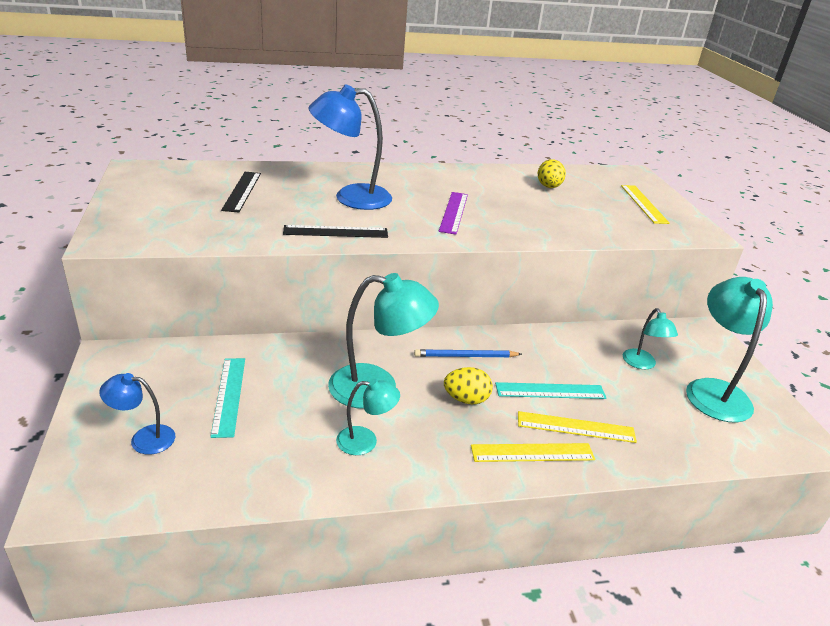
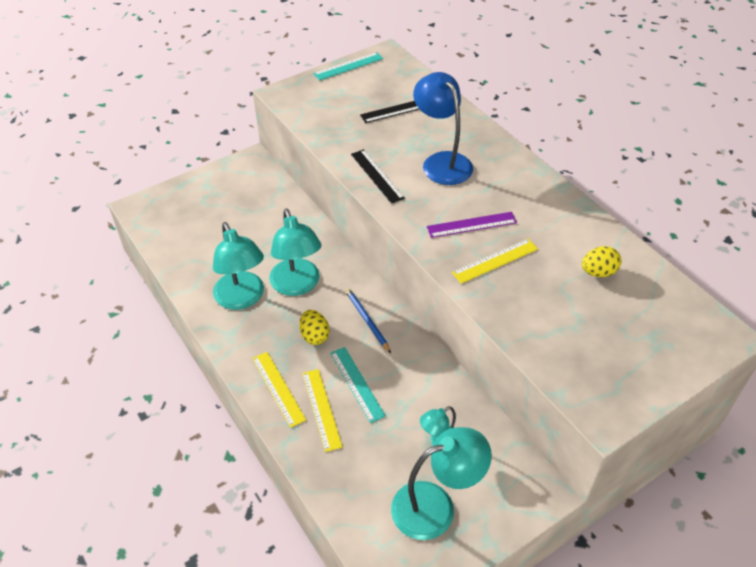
camera: 70 degrees right, 15 degrees up
blue lamp [99,373,175,454] -> none
turquoise ruler [210,358,245,438] -> turquoise ruler moved to [313,52,383,81]
turquoise lamp [336,379,400,455] -> turquoise lamp [213,222,264,310], size x1.85
yellow ruler [621,185,670,224] -> yellow ruler moved to [452,239,538,284]

